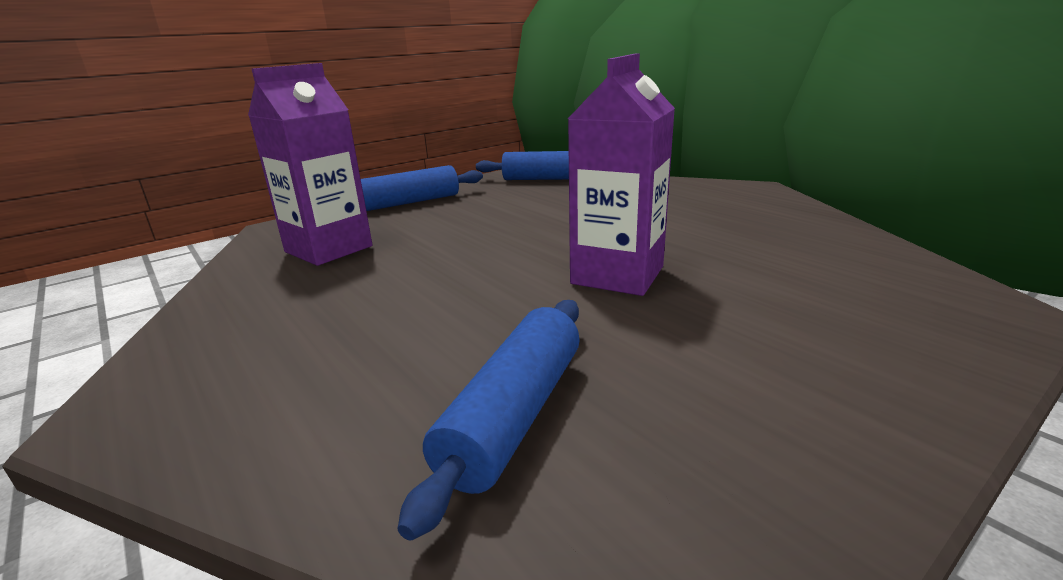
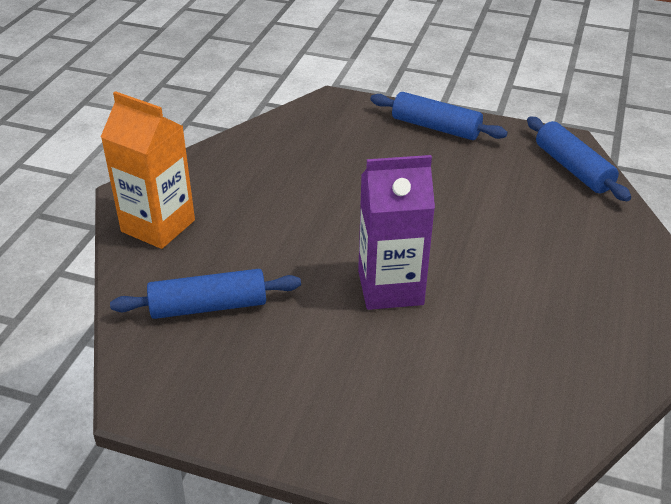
camera: 55 degrees right, 15 degrees up
purple carton [248,63,373,266] -> none
none -> orange carton [101,91,195,249]

